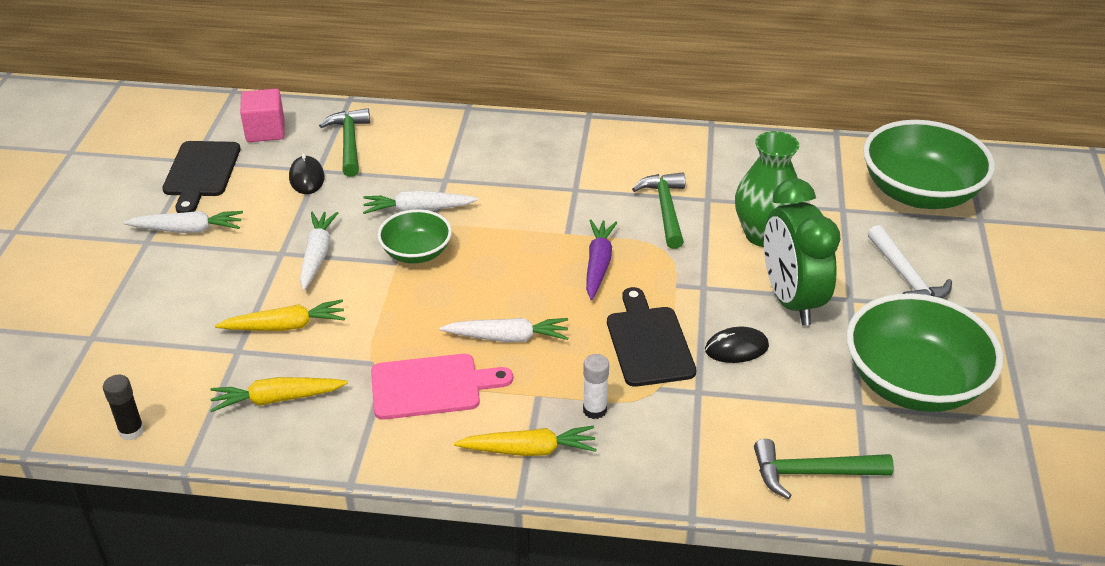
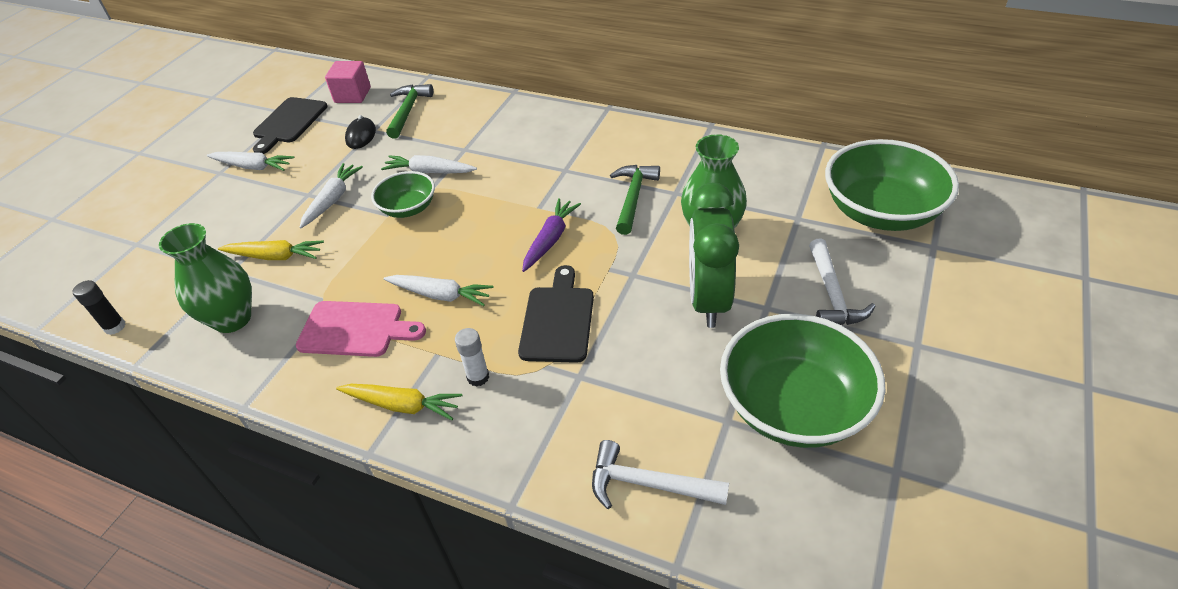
camera: 20 degrees right, 5 degrees up
yellow carrot [210,377,348,412] -> green vase [159,223,252,333]
black mouse [705,327,769,363] -> none
green hammer [754,439,894,499] -> white hammer [592,440,729,509]

